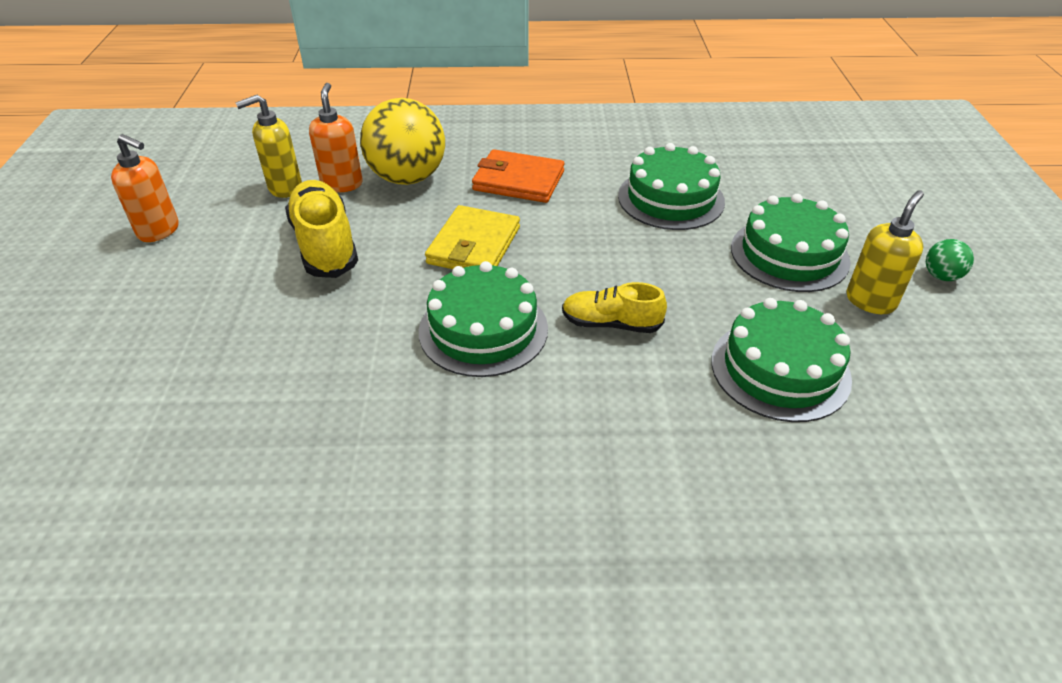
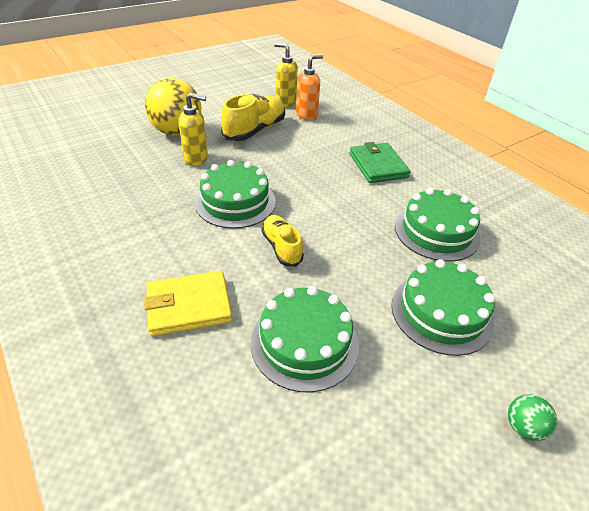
camera: 55 degrees right, 0 degrees up
orange soap dispenser [111,134,179,242] -> none
yellow ball [360,98,445,185] -> yellow ball moved to [145,78,202,135]
yellow wallet [425,205,520,269] -> yellow wallet moved to [144,271,232,336]
orange wallet [472,149,565,203] -> green wallet [349,142,411,183]
yellow soap dispenser [847,190,924,314] -> yellow soap dispenser moved to [179,93,208,166]

